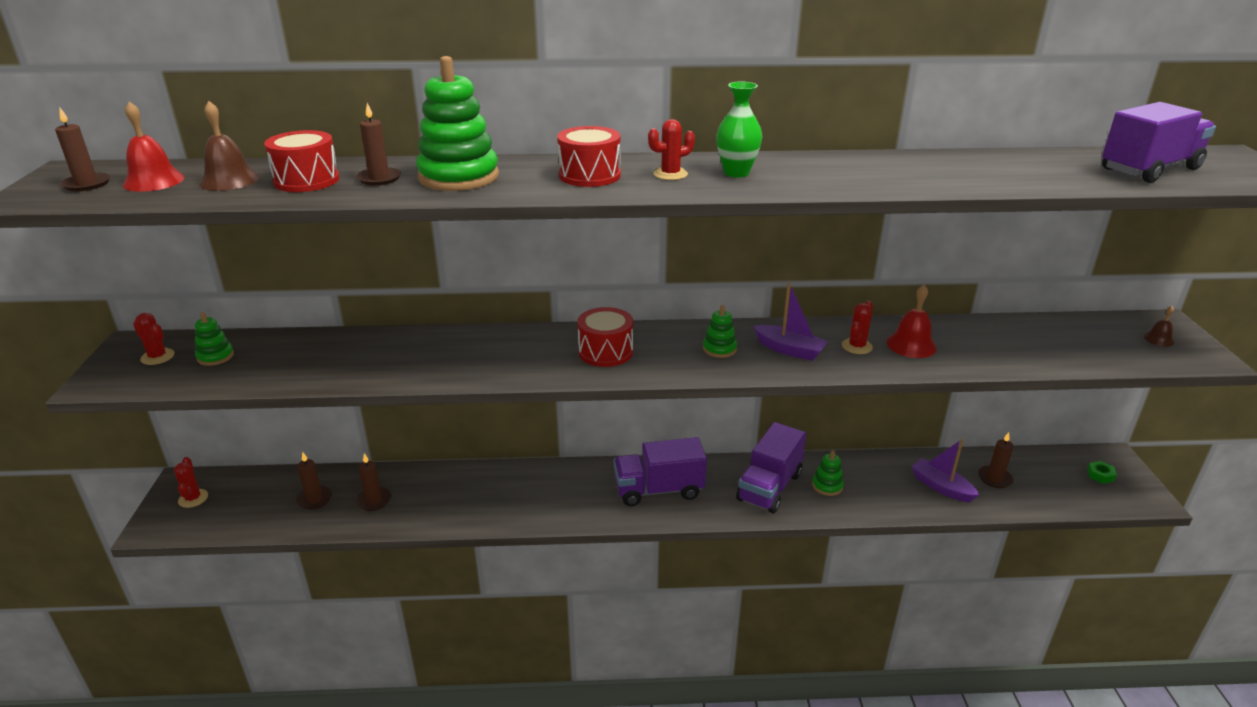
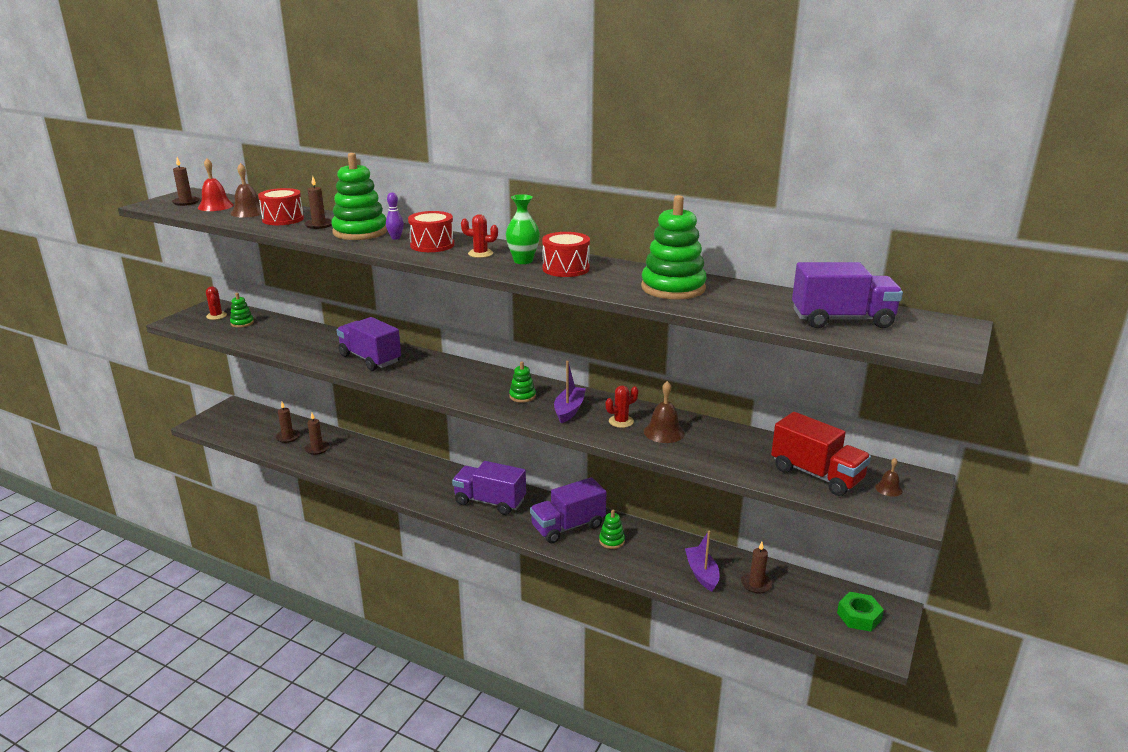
camera: 30 degrees right, 5 degrees down
red cactus [174,457,208,508] -> none
red drum [577,307,633,367] -> red drum moved to [542,232,590,277]
purple boat [754,283,829,361] -> purple boat turned 135 degrees counterclockwise [554,361,586,423]
red bell [887,285,937,358] -> brown bell [644,381,685,443]
green nut [1087,461,1117,484] -> green nut [837,592,884,632], size x1.70
none -> purple truck [337,317,401,371]
none -> purple bowling pin [386,192,404,240]
none -> green stacking toy [641,195,707,299]
none -> red truck [771,412,871,496]

